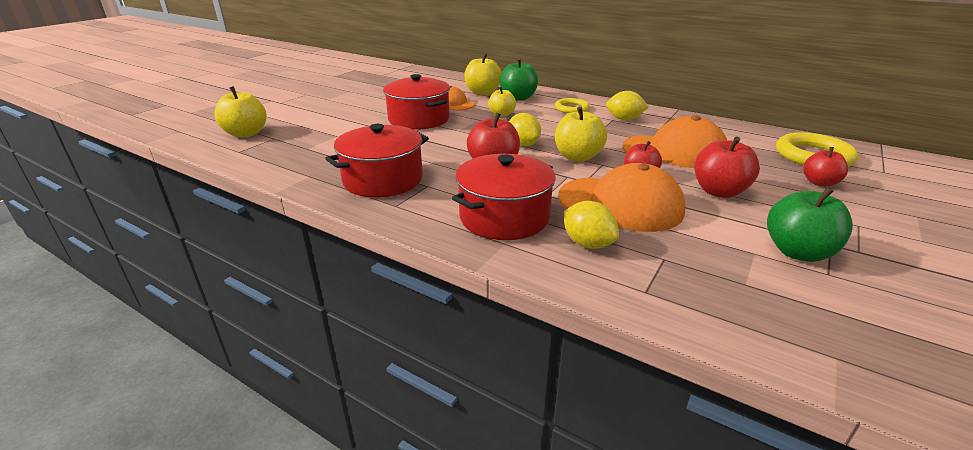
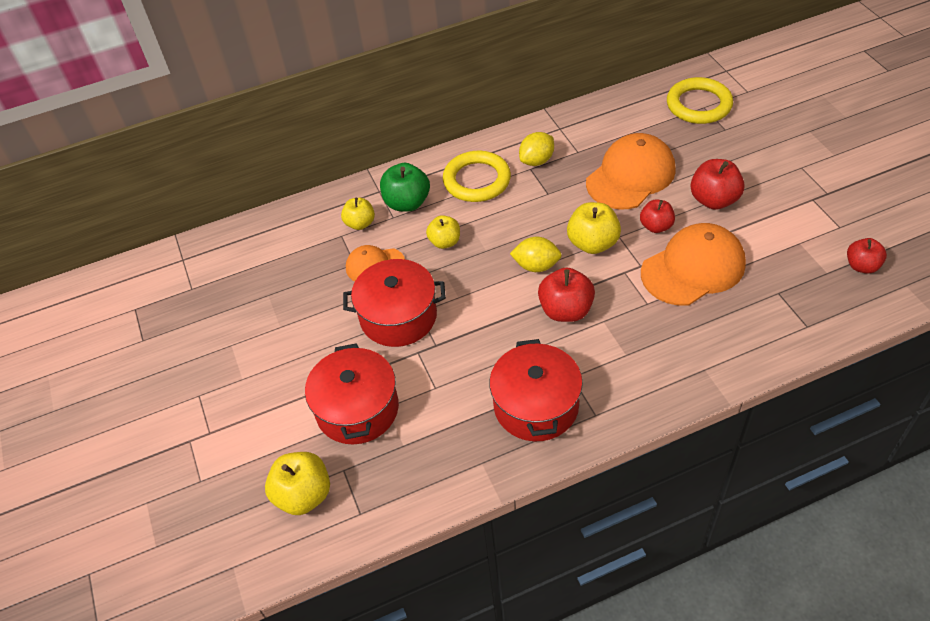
camera: 50 degrees left, 20 degrees up
red pot [452,154,556,240] -> red pot moved to [305,343,399,444]
yellow apple [464,53,502,95] -> yellow apple [341,198,375,230], size x0.66
yellow ring [555,98,590,113] -> yellow ring [443,151,511,202], size x1.65
yellow lemon [564,201,619,249] -> none
green apple [767,187,853,262] -> none
red apple [803,147,848,187] -> red apple moved to [847,238,887,274]

